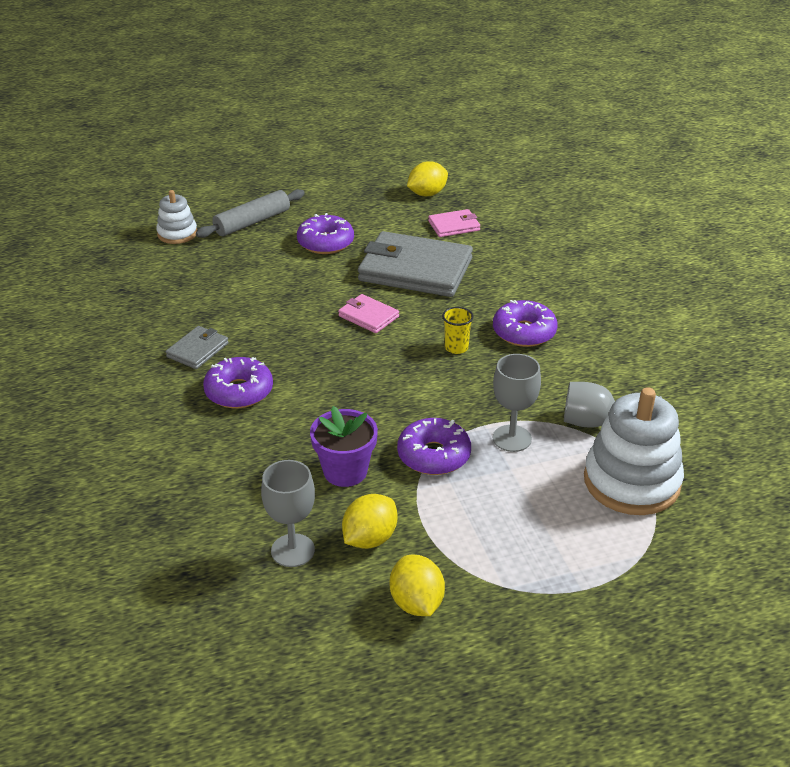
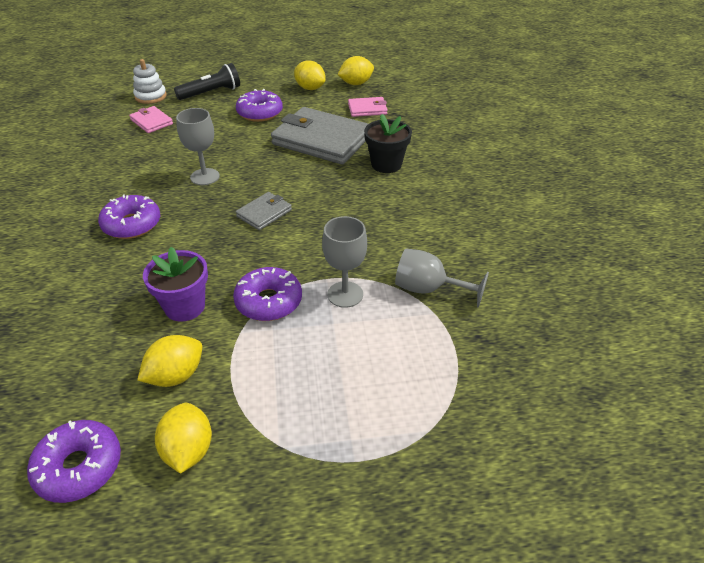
camera: 10 degrees right, 5 degrees up
grey wallet [166,326,229,369] -> grey wallet moved to [236,192,292,230]
grey rolling pin [196,189,305,238] -> black flashlight [174,63,240,100]
grey goblet [261,460,315,567] -> grey goblet moved to [176,108,220,185]
pink wallet [338,294,399,333] -> pink wallet moved to [129,106,173,133]
yellow cup [442,307,474,354] -> none
purple donut [493,300,558,347] -> purple donut moved to [27,420,121,503]
white stacking toy [584,387,684,515] -> none
none -> yellow lemon [294,60,326,90]
none -> black flower pot [364,114,412,173]

